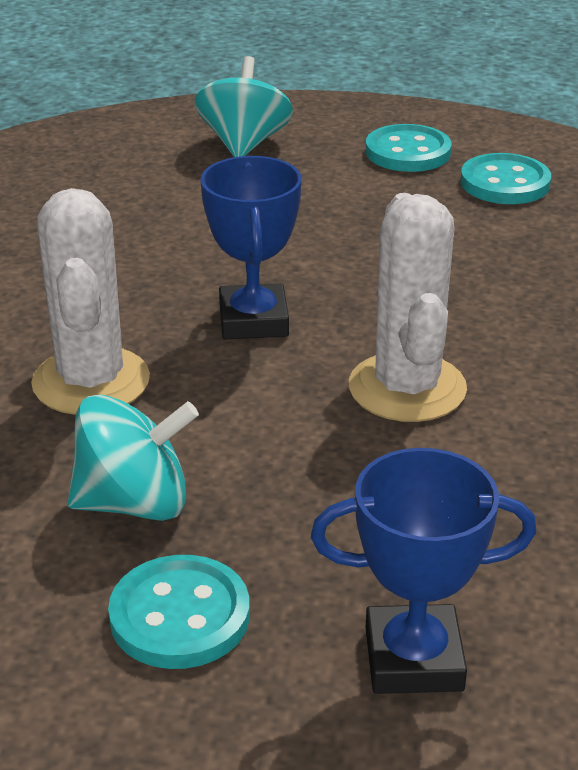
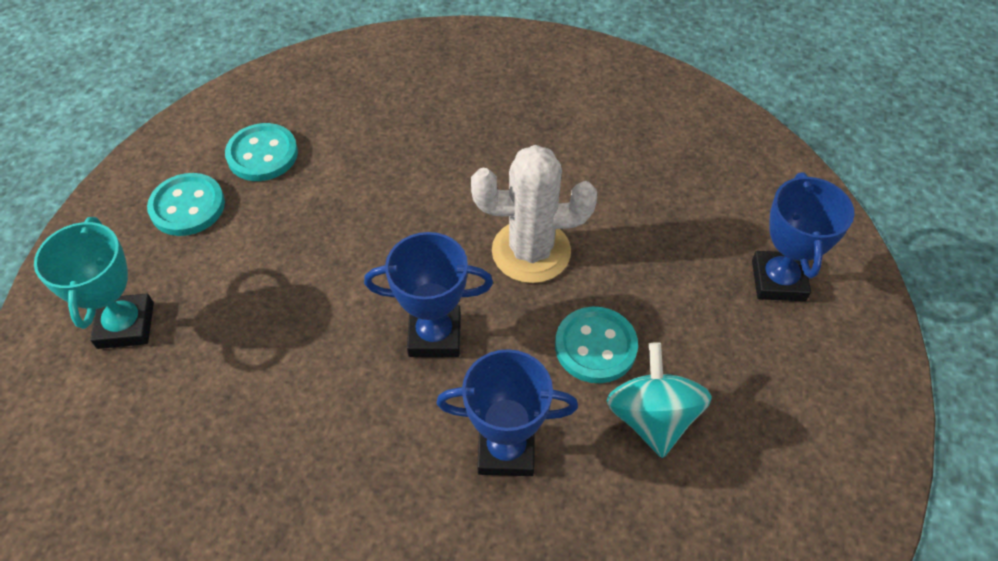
camera: 85 degrees left, 20 degrees up
white cactus [31,188,150,415] -> blue trophy [436,349,578,476]
turquoise button [108,555,250,669] -> turquoise button moved to [555,307,638,383]
turquoise spinning top [194,56,293,157] -> turquoise trophy [34,217,154,349]

